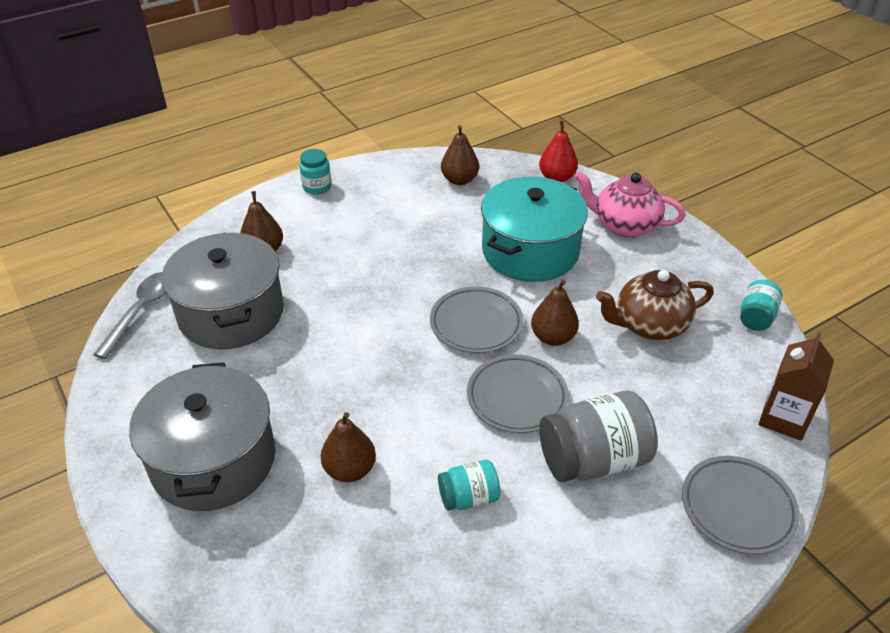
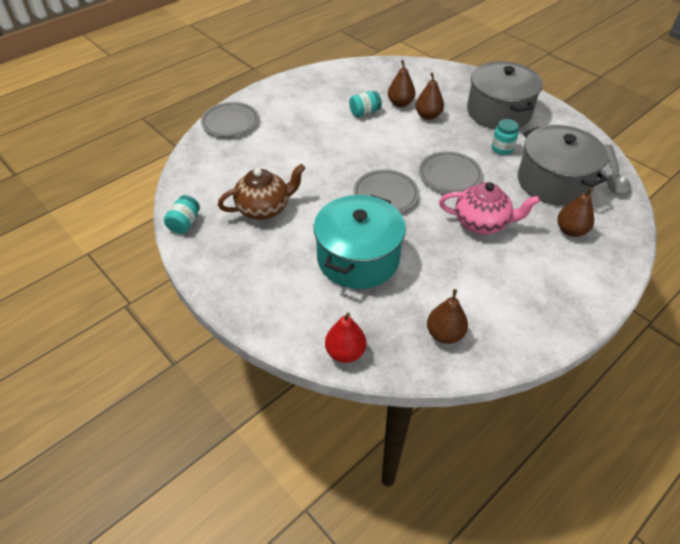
camera: 170 degrees right, 5 degrees up
turquoise jar [300,149,331,195] -> turquoise jar moved to [492,119,519,155]
grey plate [467,355,569,433] -> grey plate moved to [419,151,483,193]
brown pear [531,280,579,346] -> brown pear moved to [388,60,415,107]
grey jar [539,391,658,482] -> none
pink teapot [575,171,685,237] -> pink teapot moved to [439,182,540,234]
brown carton [758,332,834,441] -> none

